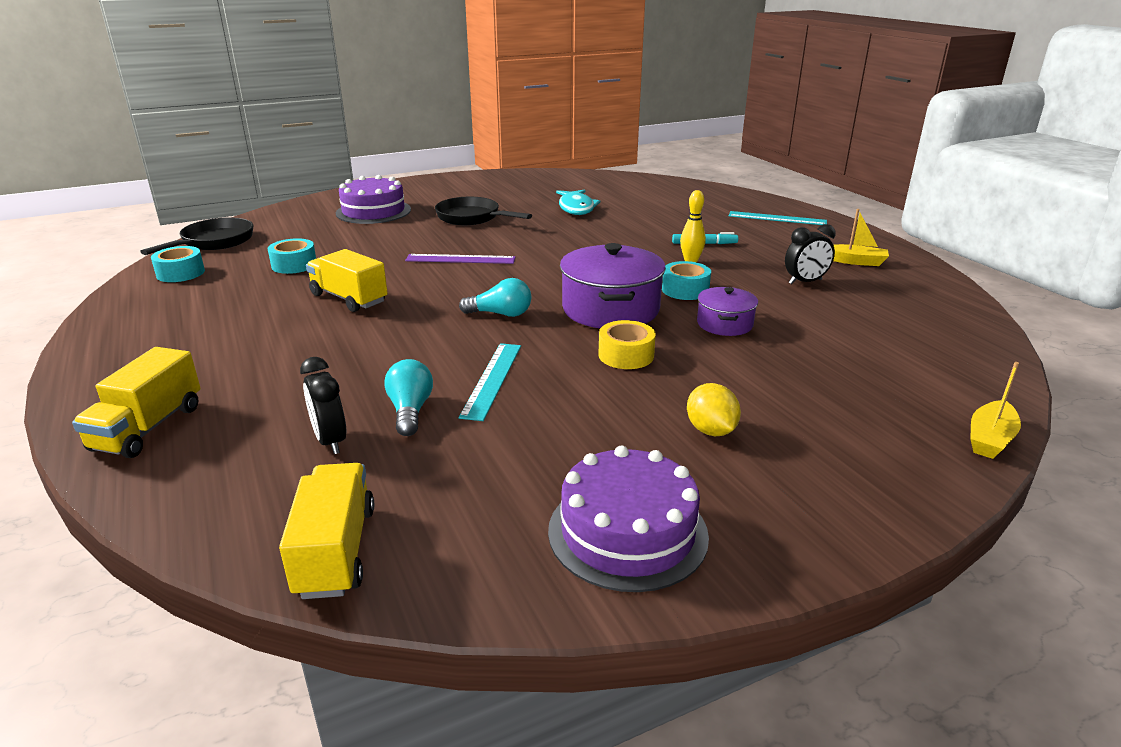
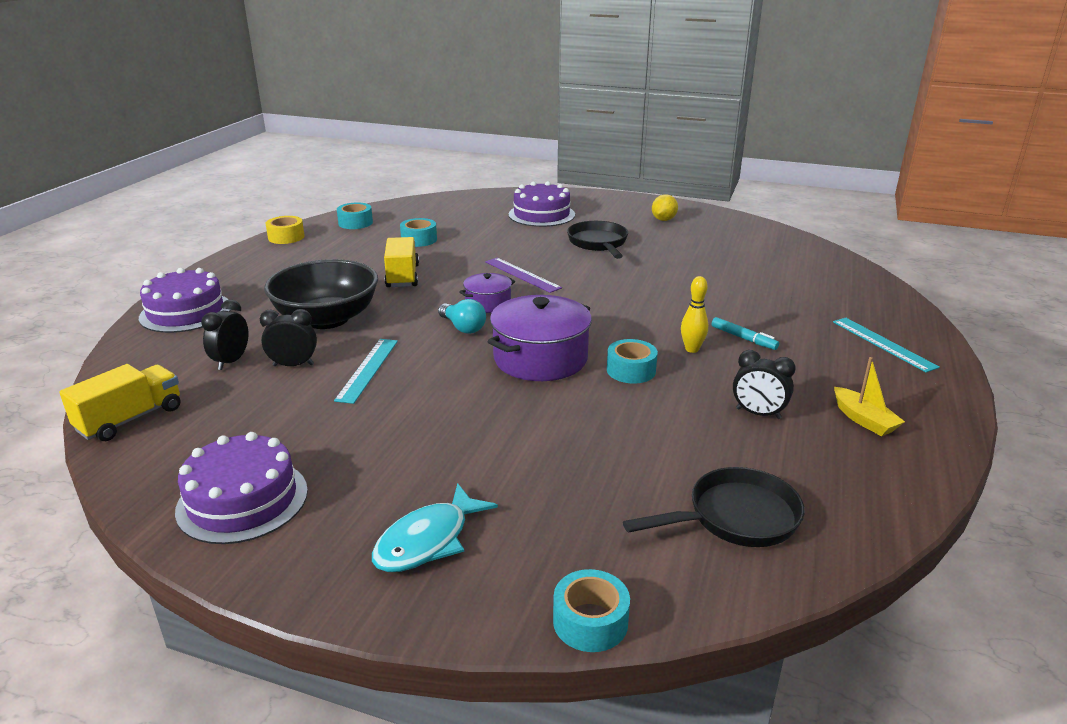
camera: 45 degrees right, 0 degrees up
yellow truck [72,347,201,458] -> purple cake [139,268,231,333]
black pan [140,217,253,255] -> black pan moved to [623,467,805,547]
turquoise light bulb [384,359,433,436] -> black clock [260,309,317,366]
turquoise ruler [459,343,521,421] -> turquoise ruler turned 45 degrees counterclockwise [334,339,398,404]
turquoise fish [556,189,600,215] -> turquoise fish moved to [372,483,498,572]
yellow tape [599,320,656,369] -> yellow tape moved to [265,216,305,244]
yellow lemon [687,383,741,436] -> yellow lemon moved to [652,194,678,221]
purple pot [697,287,758,336] -> purple pot moved to [459,273,515,313]
yellow boat [970,362,1021,459] -> turquoise tape [553,569,630,652]
none -> black bowl [264,259,378,329]

